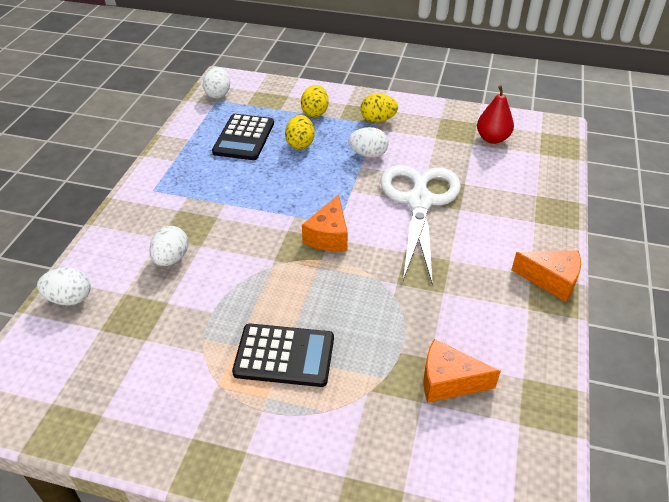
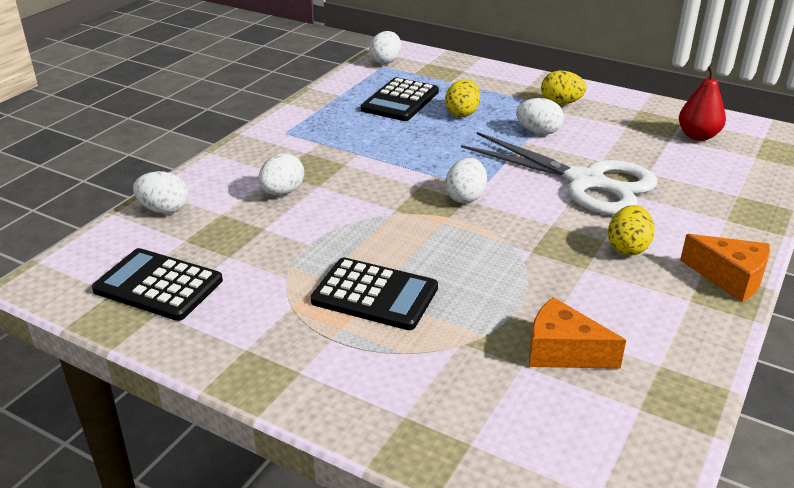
camera: 15 degrees right, 10 degrees down
yellow egg [301,85,329,117] -> yellow egg moved to [608,205,655,256]
orange cheese [302,194,348,251] -> white egg [445,158,487,204]
white scissors [380,165,461,284] -> white scissors turned 105 degrees clockwise [461,132,657,215]
none -> black calculator [92,248,223,321]

